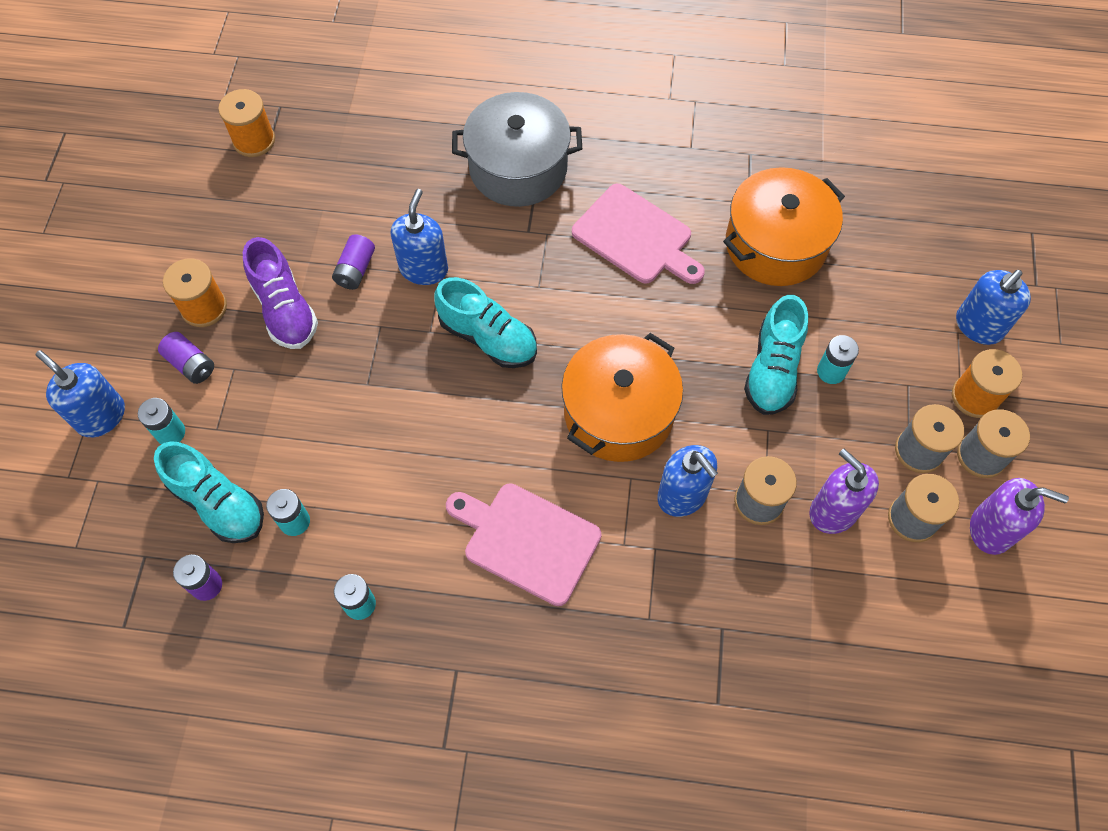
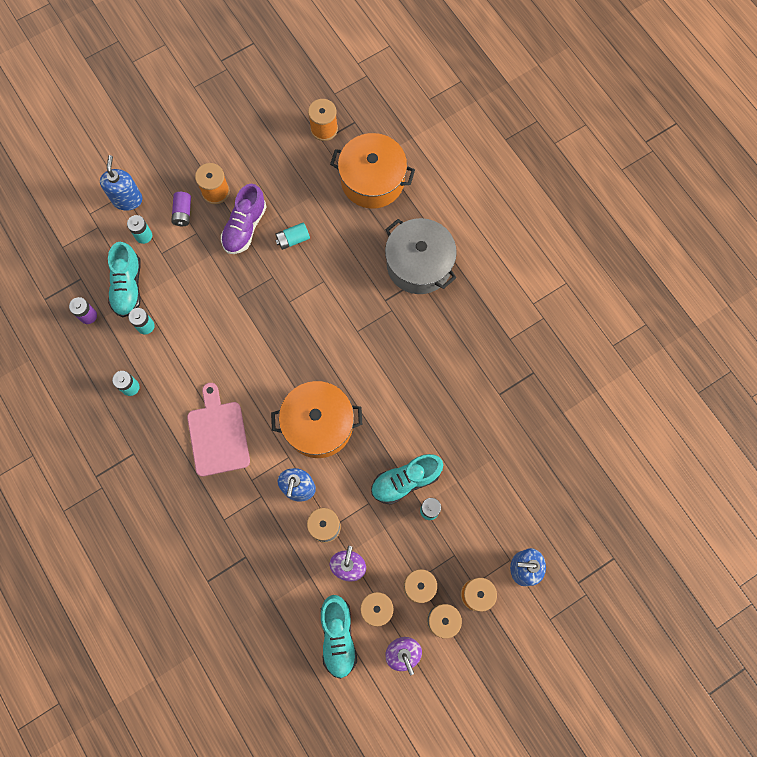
camera: 50 degrees right, 10 degrees up
purple battery [332,234,375,290] -> turquoise battery [275,223,310,250]
blue soap dispenser [391,189,448,285] -> none
turquoise shoe [434,277,537,368] -> turquoise shoe moved to [321,595,357,679]
pink cutting board [572,184,705,284] -> none
orange pot [723,167,845,286] -> orange pot moved to [330,133,415,209]

